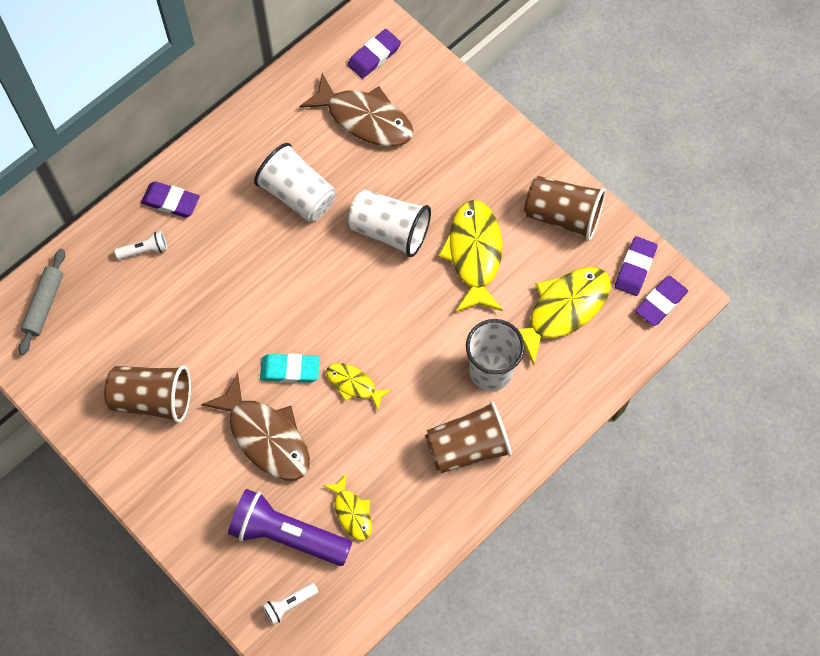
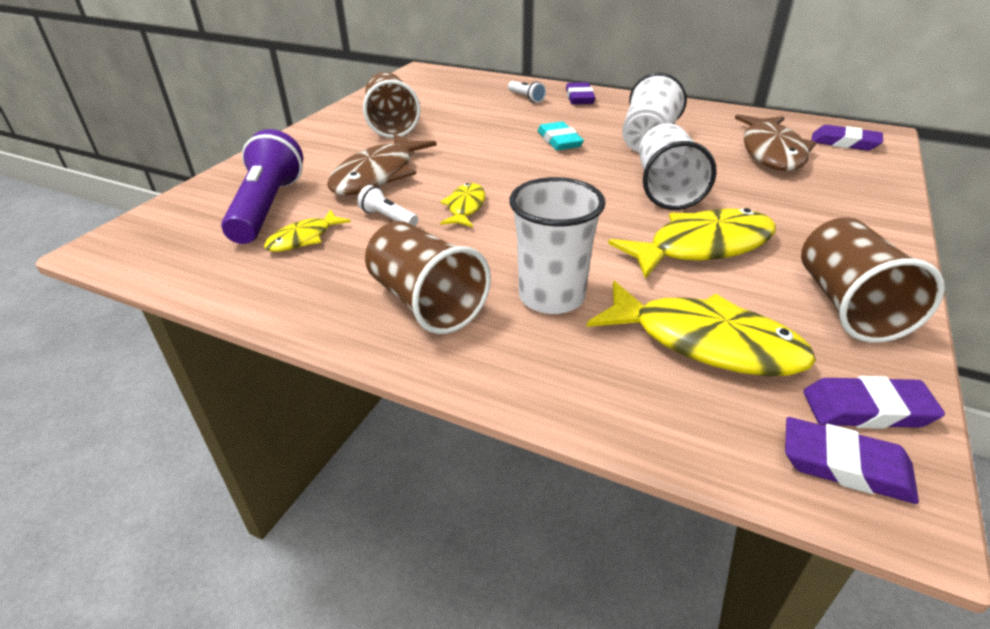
camera: 70 degrees right, 30 degrees down
grey rolling pin [19,249,65,355] -> none
turquoise eraser [260,353,320,383] -> turquoise eraser moved to [538,122,584,150]
white flashlight [262,583,318,625] -> white flashlight moved to [357,185,418,226]

